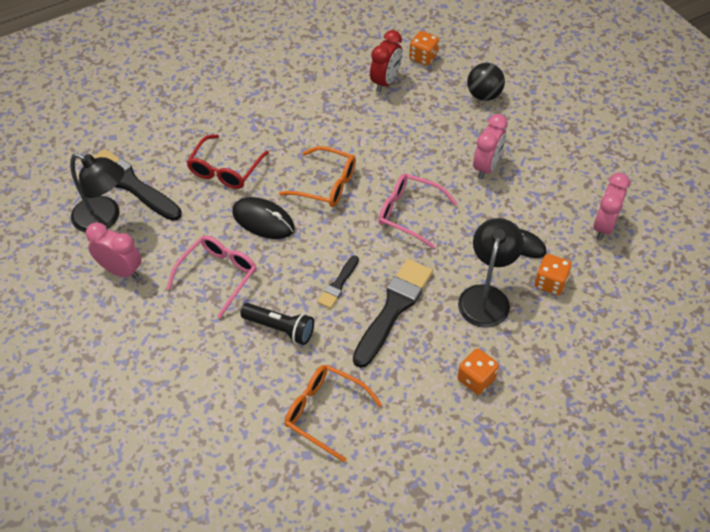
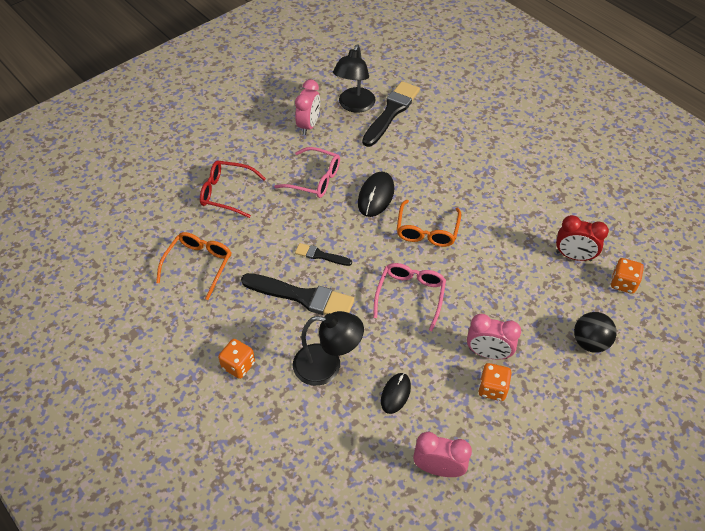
camera: 80 degrees right, 0 degrees up
red glasses [187,135,269,189] -> red glasses moved to [200,161,266,218]
black flashlight [240,303,314,345] -> none
orange dice [535,254,572,295] -> orange dice moved to [478,363,511,401]

